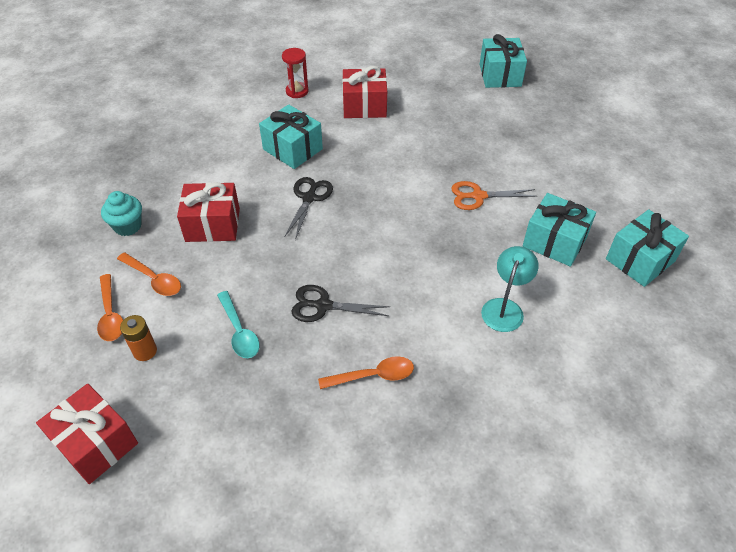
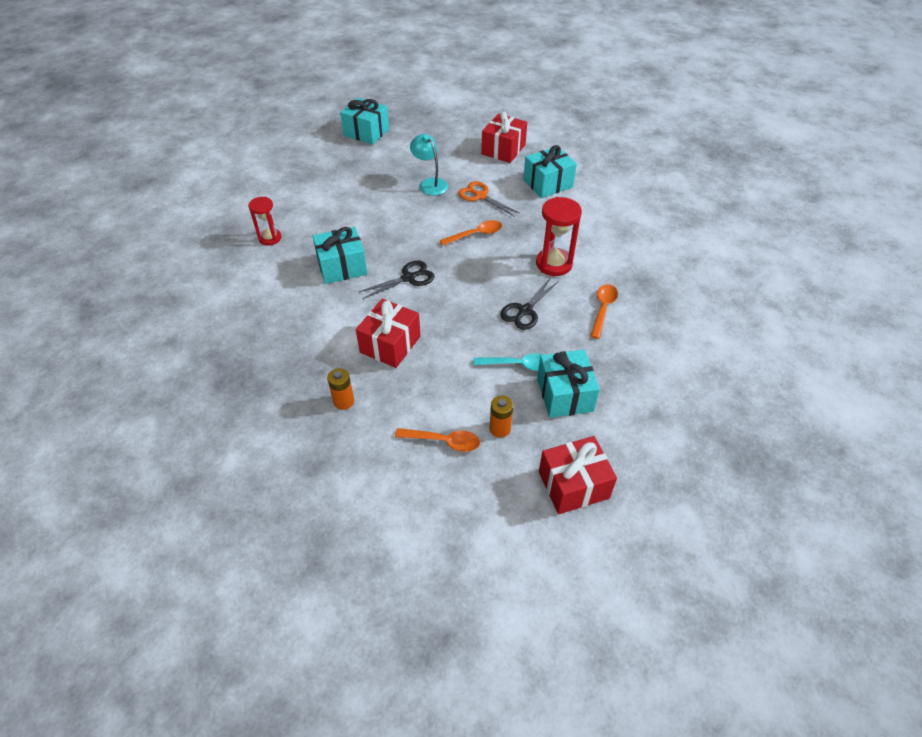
camera: 60 degrees left, 0 degrees up
turquoise cupcake [101,191,142,236] -> orange battery [327,368,354,410]
orange spoon [117,252,181,296] -> orange spoon moved to [440,220,502,246]
black scissors [284,177,333,240] -> black scissors turned 105 degrees clockwise [359,261,435,299]
red gift [342,66,387,118] -> red gift moved to [481,112,527,163]
orange scissors [451,181,537,210] -> orange scissors turned 105 degrees clockwise [458,181,519,216]
turquoise lamp [481,246,539,332] -> turquoise lamp moved to [410,134,448,196]
turquoise gift [606,209,689,287] -> turquoise gift moved to [537,350,600,418]
none -> red hourglass [536,197,582,276]

